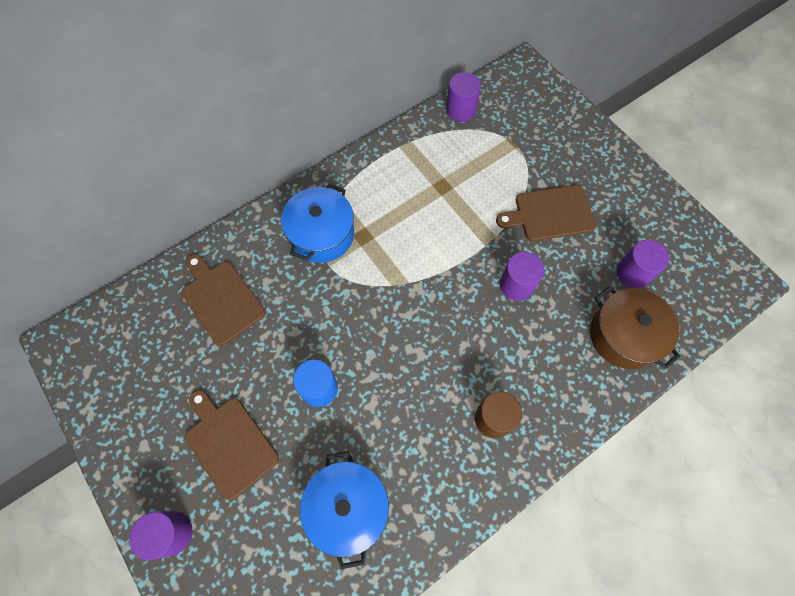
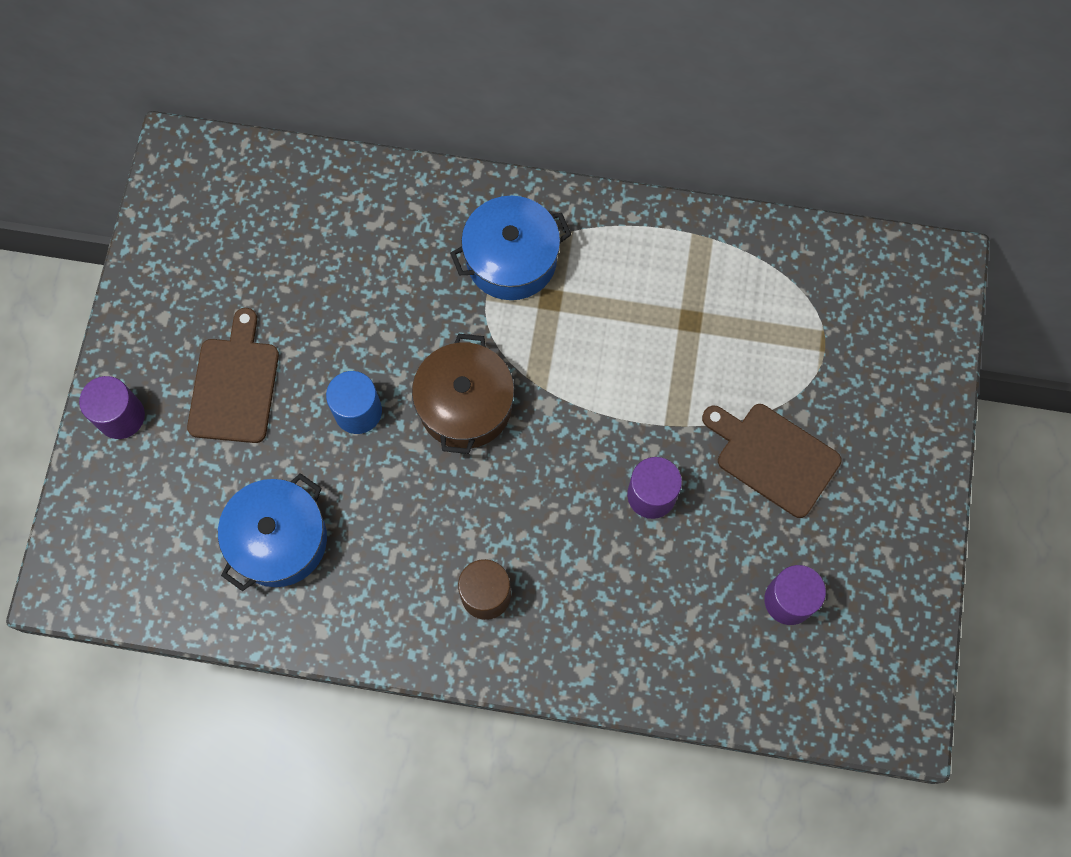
camera: 45 degrees right, 5 degrees up
brown cutting board [181,254,266,346] -> none
purple cylinder [446,72,481,122] -> none
brown pot [590,286,680,369] -> brown pot moved to [412,334,514,454]

